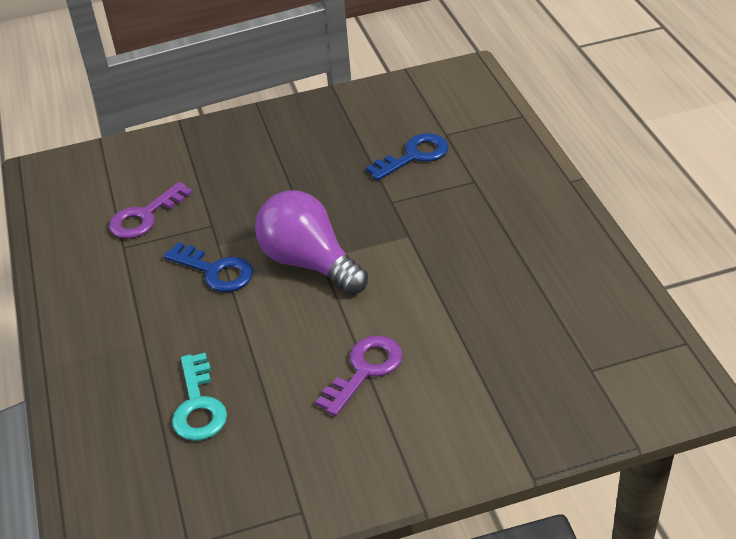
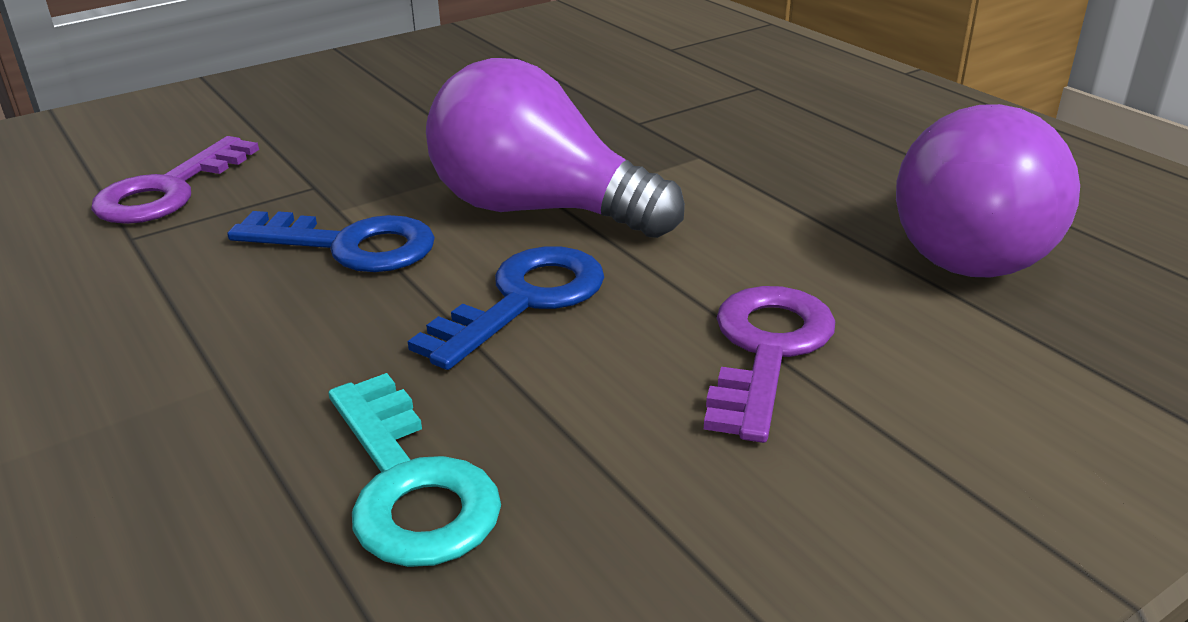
camera: 20 degrees left, 10 degrees down
blue key [366,133,449,180] -> blue key moved to [408,246,604,370]
none -> purple light bulb [896,104,1080,277]

